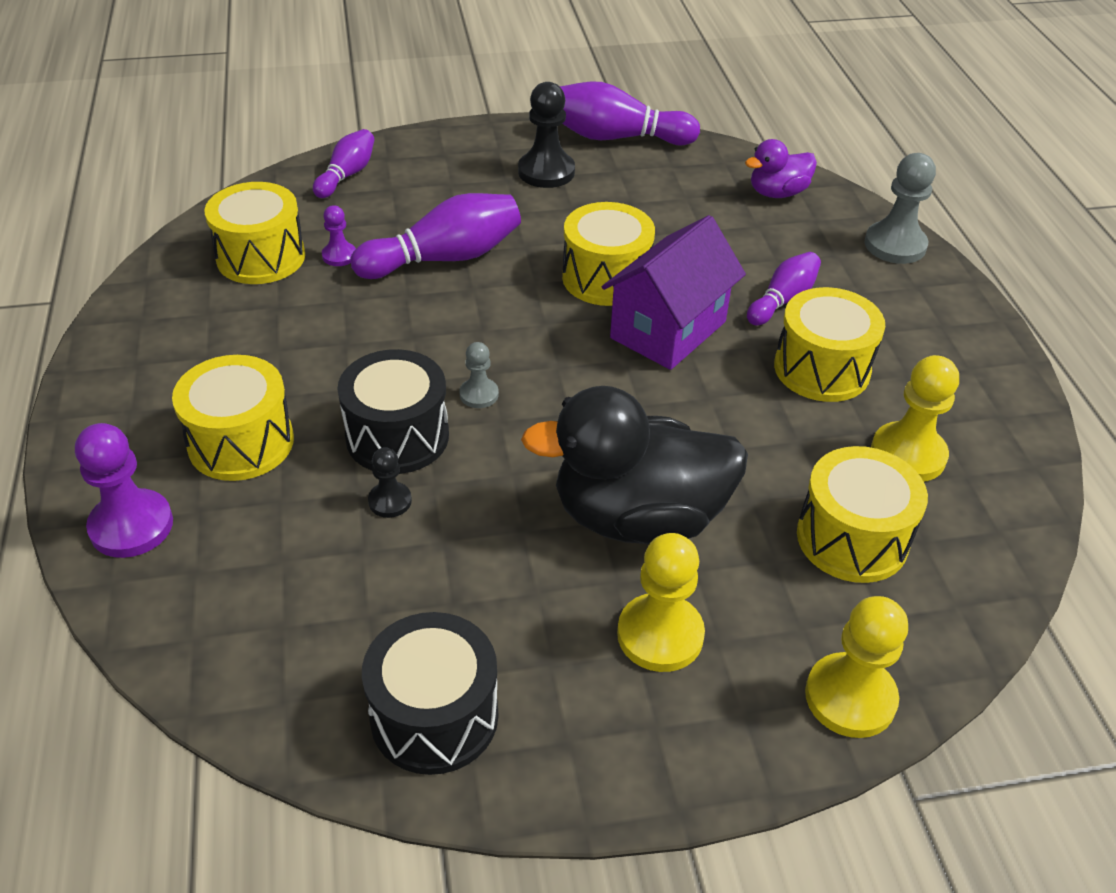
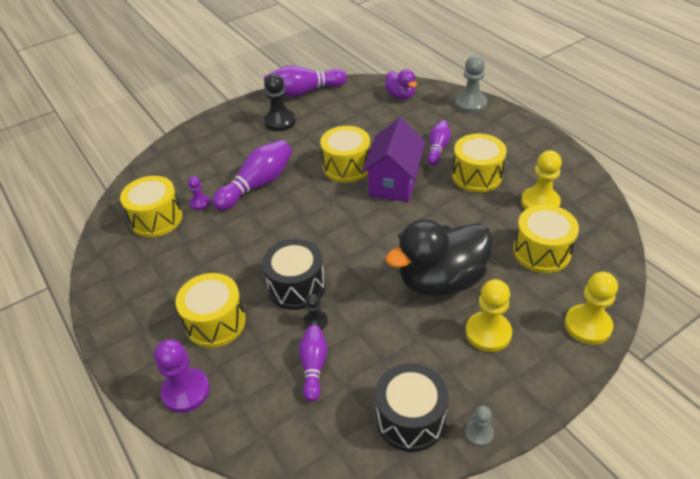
camera: 20 degrees left, 0 degrees up
purple bowling pin [313,129,374,198] -> purple bowling pin moved to [299,325,327,402]
grey pawn [459,342,499,408] -> grey pawn moved to [465,405,494,447]
purple duck [745,139,817,198] -> purple duck turned 75 degrees counterclockwise [385,69,417,99]

